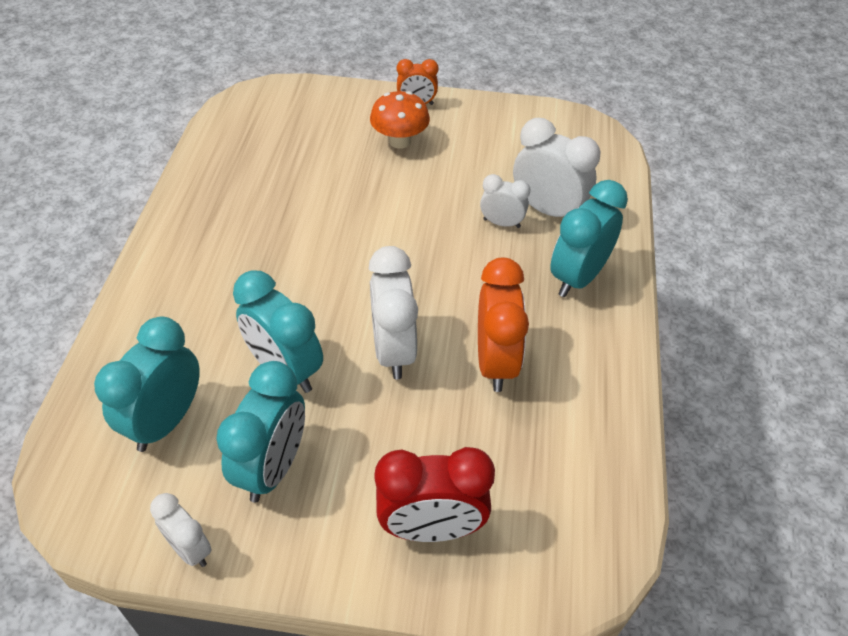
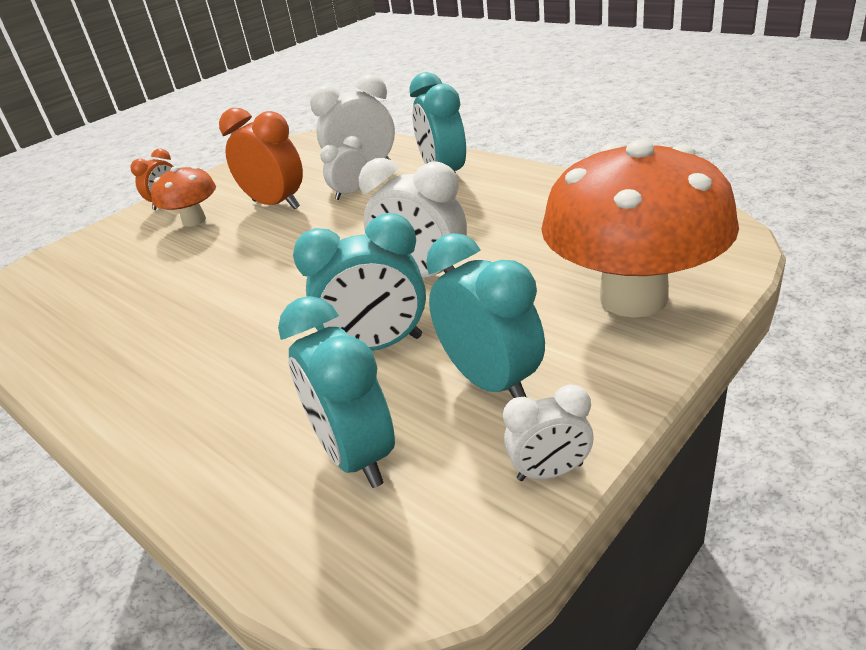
camera: 50 degrees left, 15 degrees down
red clock [375,447,495,542] -> orange mushroom [541,140,739,318]
orange clock [478,258,529,392] -> orange clock moved to [219,108,303,210]

